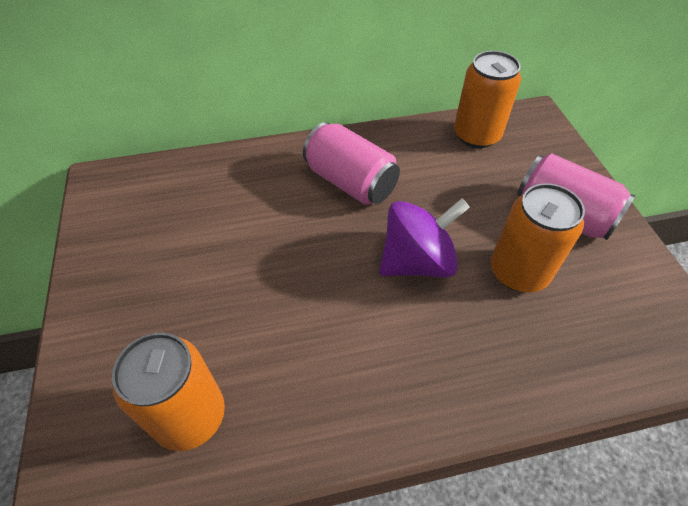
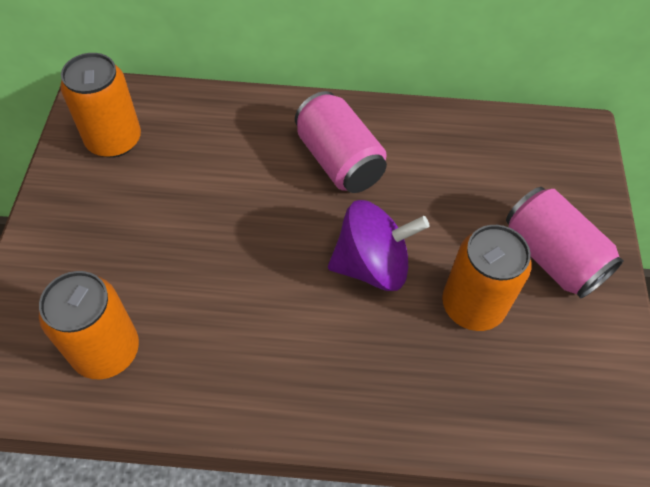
camera: 15 degrees right, 5 degrees up
orange can [454,51,521,148] -> orange can moved to [60,53,141,158]

